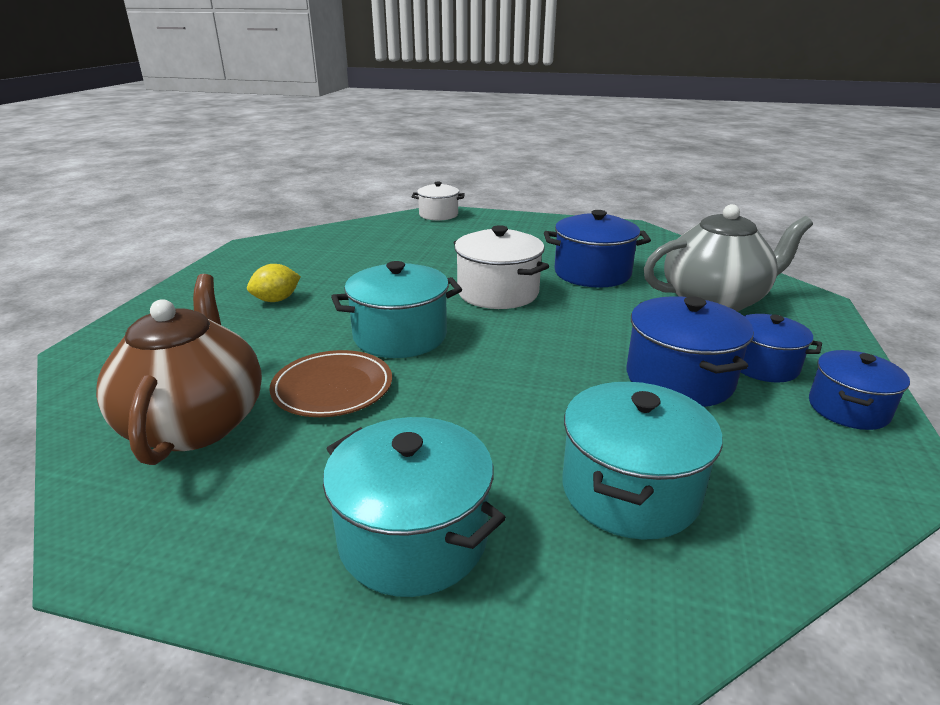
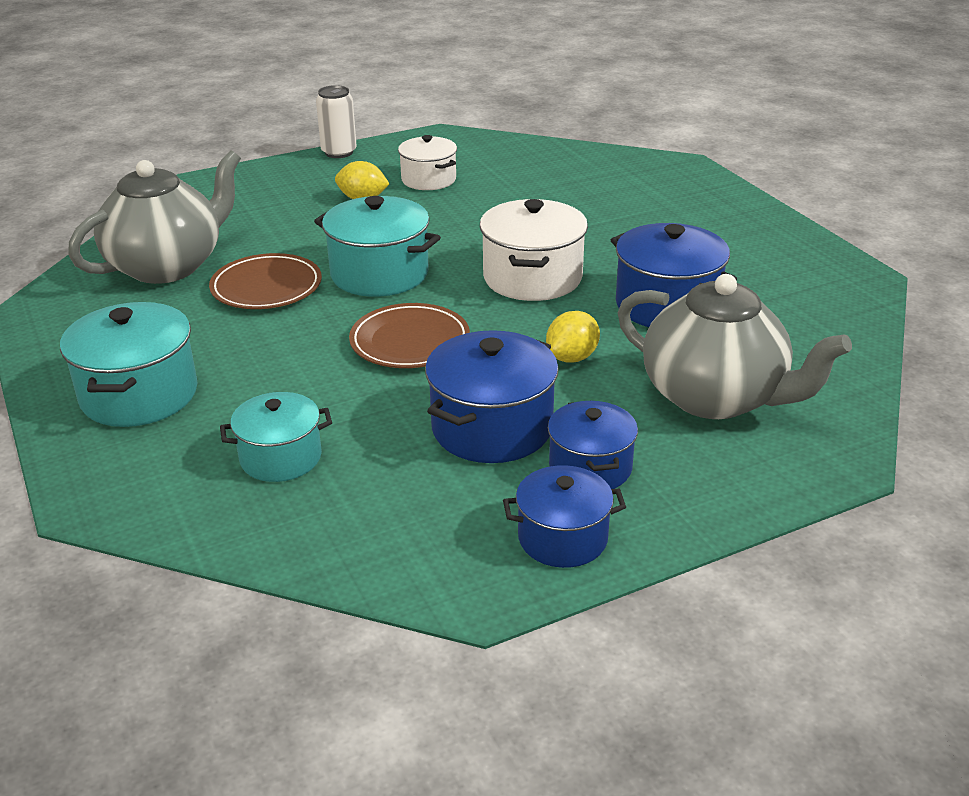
camera: 50 degrees right, 5 degrees up
brown teapot [96,274,262,465] -> grey teapot [68,150,241,284]
white pot [412,182,465,221] -> white pot moved to [398,135,457,190]
turquoise pot [562,382,723,540] -> turquoise pot [220,392,332,482], size x0.65
none -> white can [316,85,357,158]
none -> brown plate [349,303,470,368]
none -> yellow lemon [546,311,600,363]

